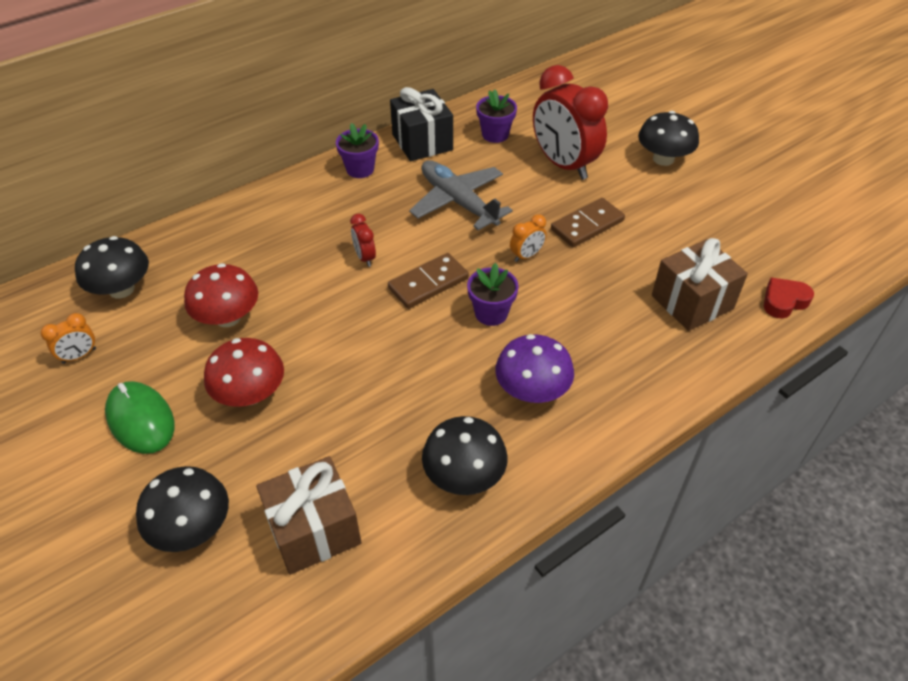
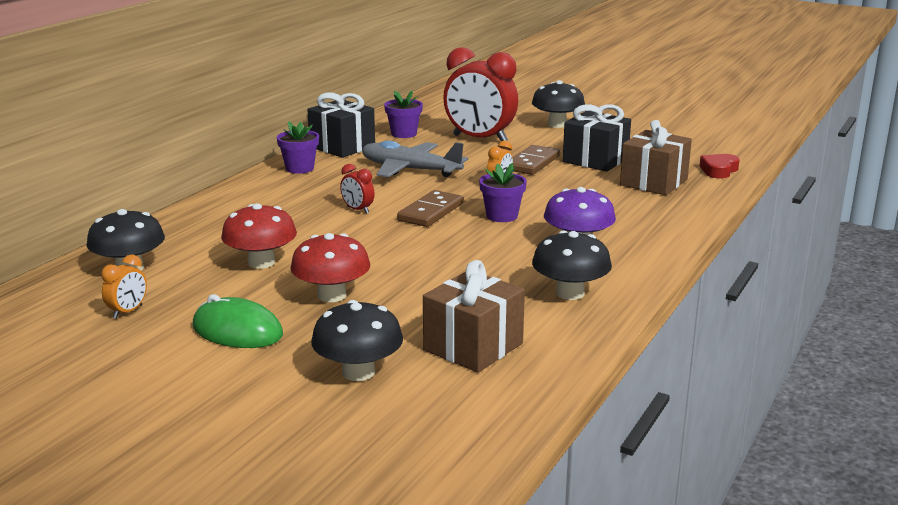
camera: 25 degrees left, 25 degrees down
none -> black gift [563,104,631,171]

